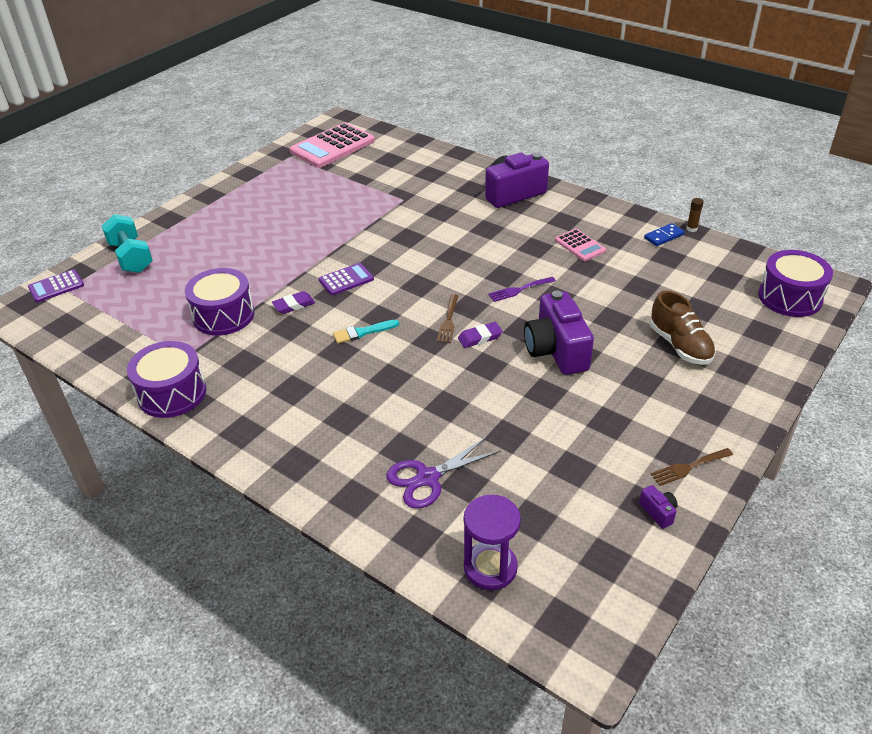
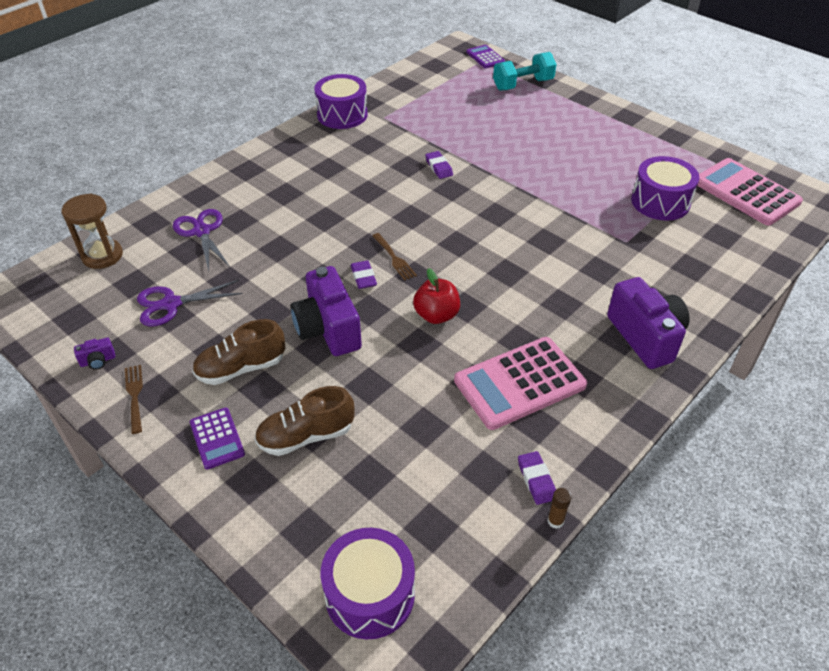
camera: 95 degrees right, 5 degrees up
purple drum [185,268,254,335] -> purple drum moved to [631,156,700,221]
purple calculator [319,263,374,295] -> purple calculator moved to [189,407,245,470]
turquoise brush [333,320,399,344] -> none
brown fork [437,294,458,343] -> brown fork turned 135 degrees counterclockwise [372,233,417,281]
purple hourglass [464,495,521,590] -> brown hourglass [61,194,123,269]
purple fork [488,277,556,302] -> red apple [413,268,460,324]
purple camera [524,291,594,375] -> purple camera turned 105 degrees counterclockwise [291,266,362,356]
pink calculator [555,229,606,261] -> pink calculator [454,337,587,430], size x1.93
blue domino [644,223,685,246] -> purple eraser [518,451,556,505]
none -> purple scissors [137,280,243,326]
none -> brown shoe [192,319,285,385]

